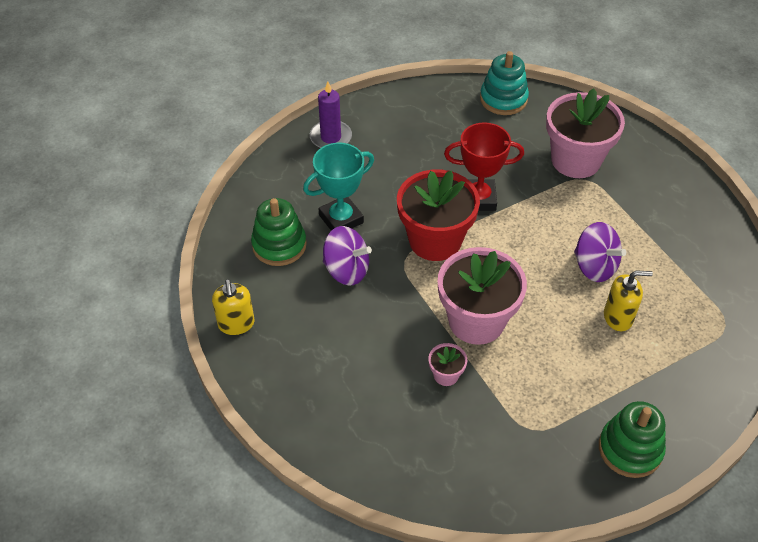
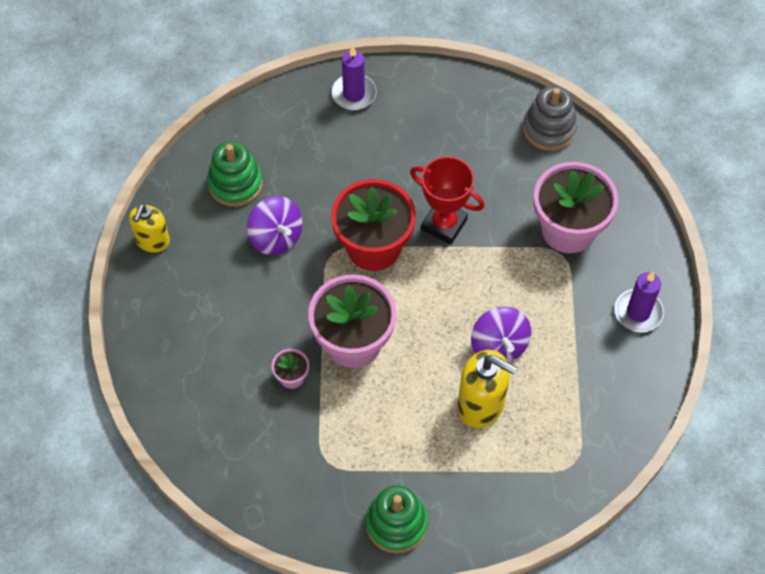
camera: 30 degrees right, 10 degrees up
turquoise trophy [303,143,374,231] -> none
turquoise stacking toy [480,51,529,115] -> grey stacking toy [523,86,577,151]
yellow soap dispenser [604,270,653,331] -> yellow soap dispenser [458,350,517,428], size x1.50
none -> purple candle [615,272,664,332]

